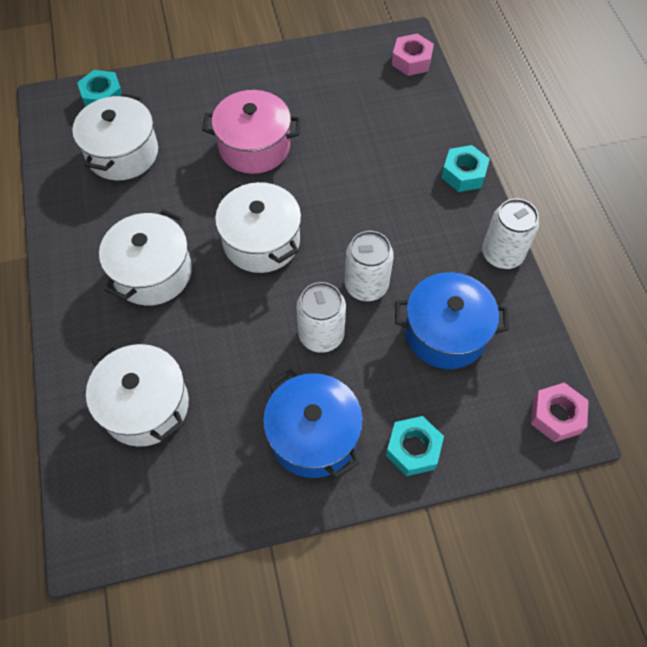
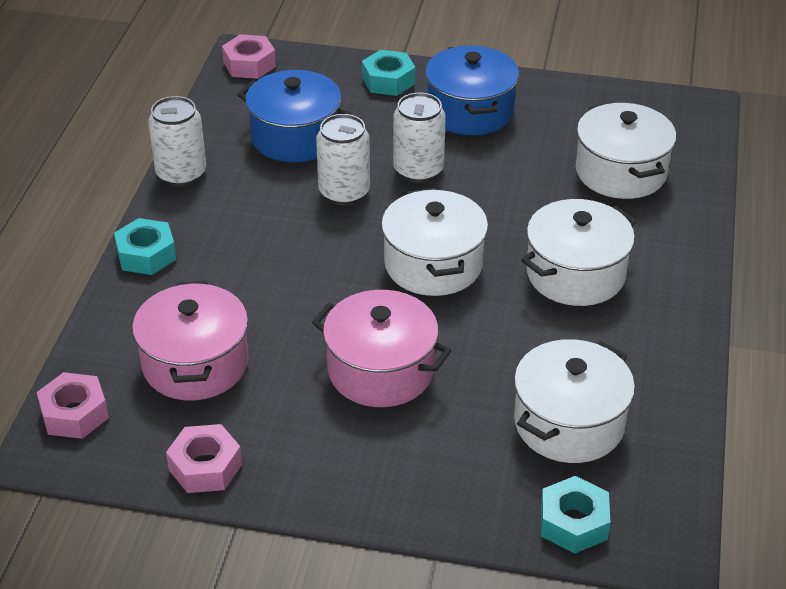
camera: 155 degrees left, 20 degrees down
none -> pink pot [132,281,249,400]
none -> pink nut [166,424,242,493]

